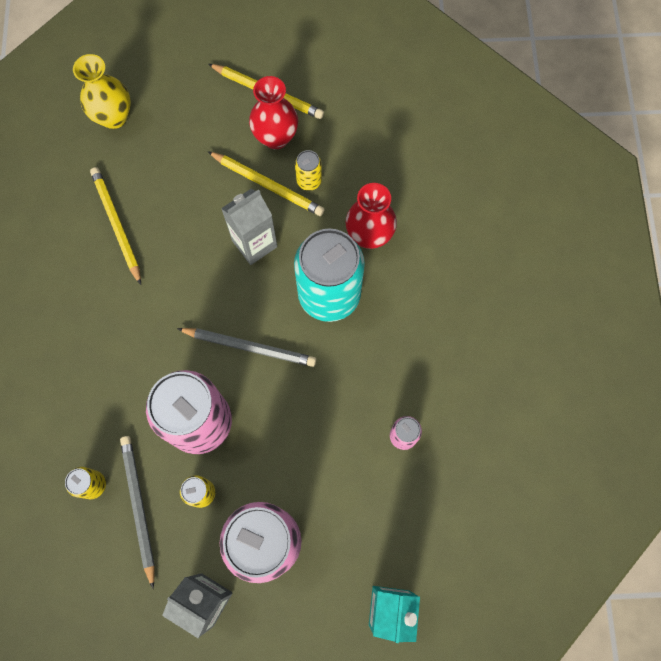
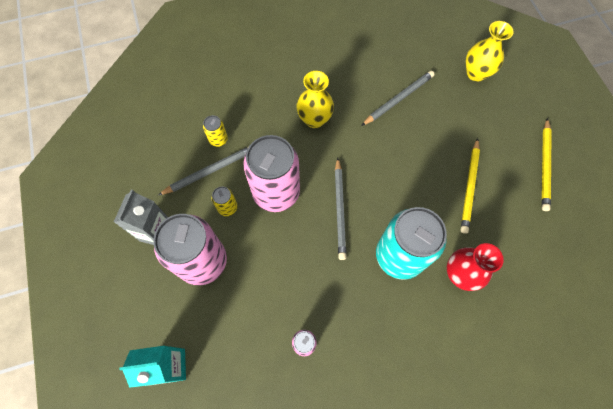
camera: 75 degrees right, 5 degrees down
yellow pencil [90,167,141,285] -> grey pencil [361,71,435,126]
grey carton [221,189,277,265] -> none
red vase [249,76,298,149] -> none
yellow can [295,150,322,191] -> none
none -> yellow vase [296,71,334,128]

